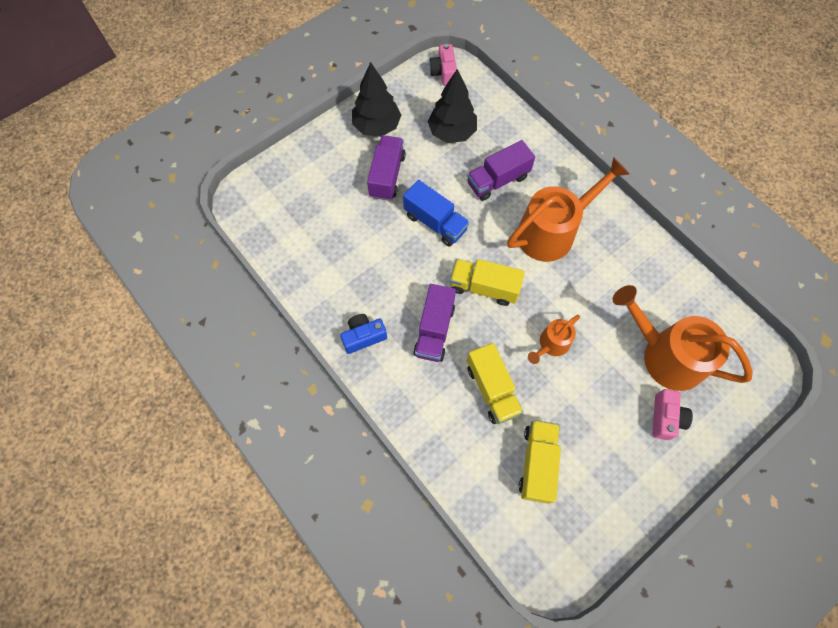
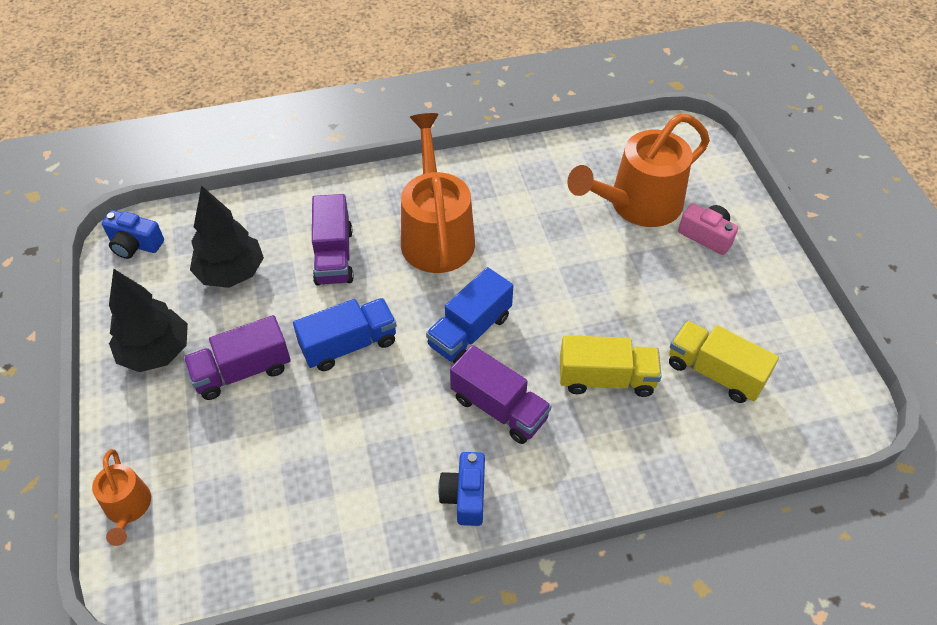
camera: 65 degrees left, 15 degrees down
purple truck [367,135,406,201] -> purple truck turned 60 degrees counterclockwise [184,315,291,400]
pink camera [429,44,457,86] -> blue camera [102,210,164,259]
yellow truck [450,259,525,306] -> blue truck [426,267,513,364]
orange watering can [528,315,580,364] -> orange watering can moved to [92,449,151,546]

